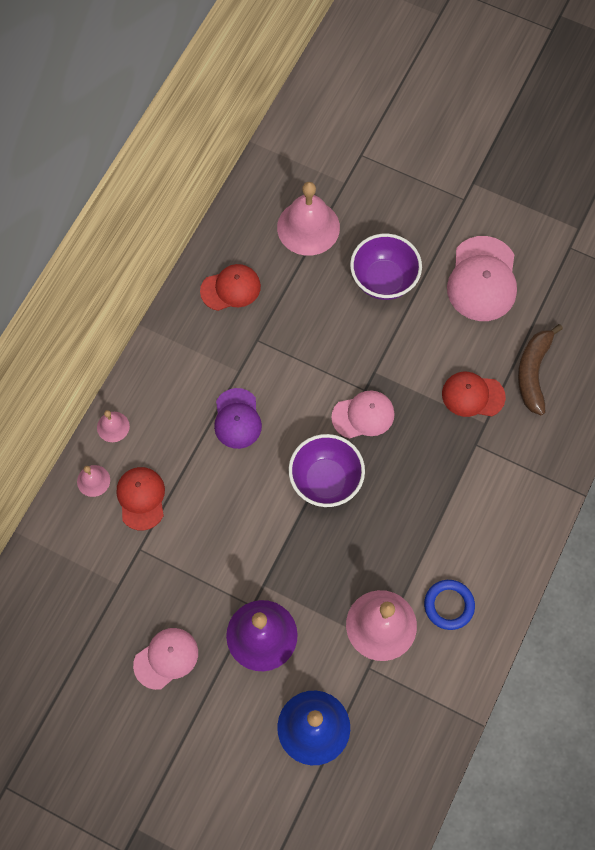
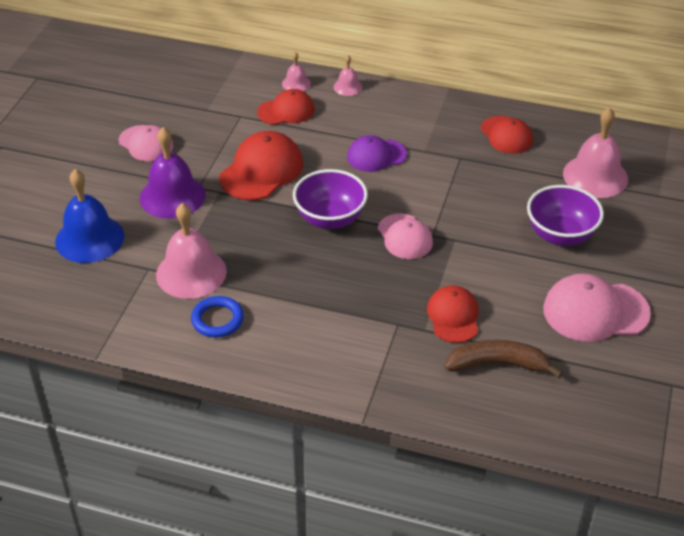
camera: 80 degrees right, 25 degrees down
none -> red cap [219,131,303,200]

